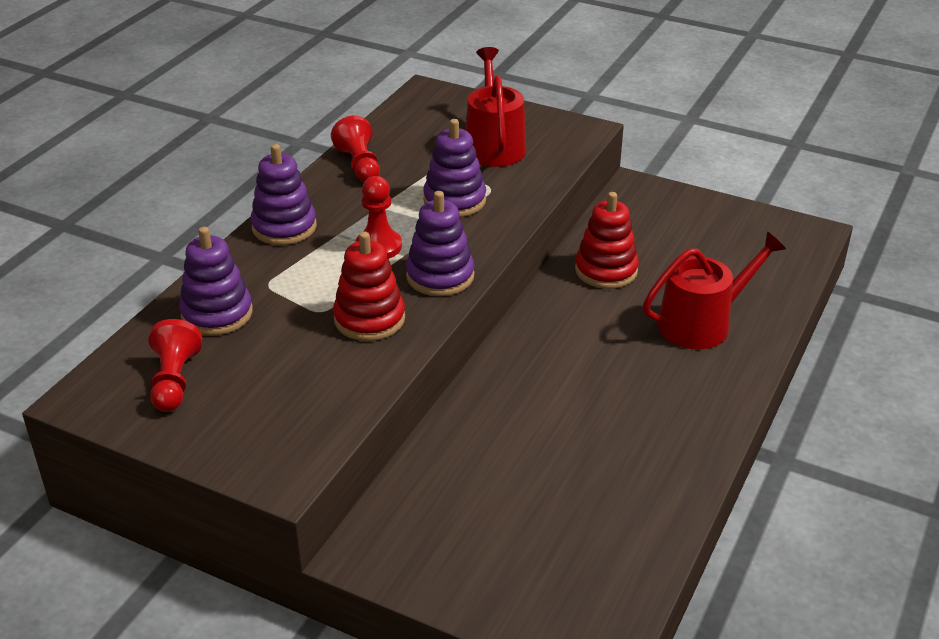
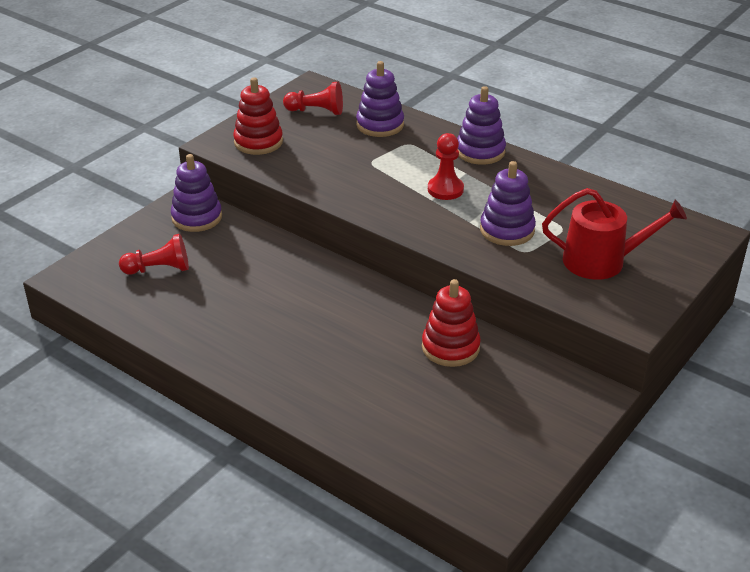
camera: 100 degrees right, 0 degrees up
red pawn [331,116,380,182] -> red pawn moved to [119,234,189,275]
red stacking toy [333,232,405,341] -> red stacking toy moved to [233,77,283,155]
purple stacking toy [406,191,474,296] -> purple stacking toy moved to [171,154,222,232]
red watering can [643,231,786,350] -> none

